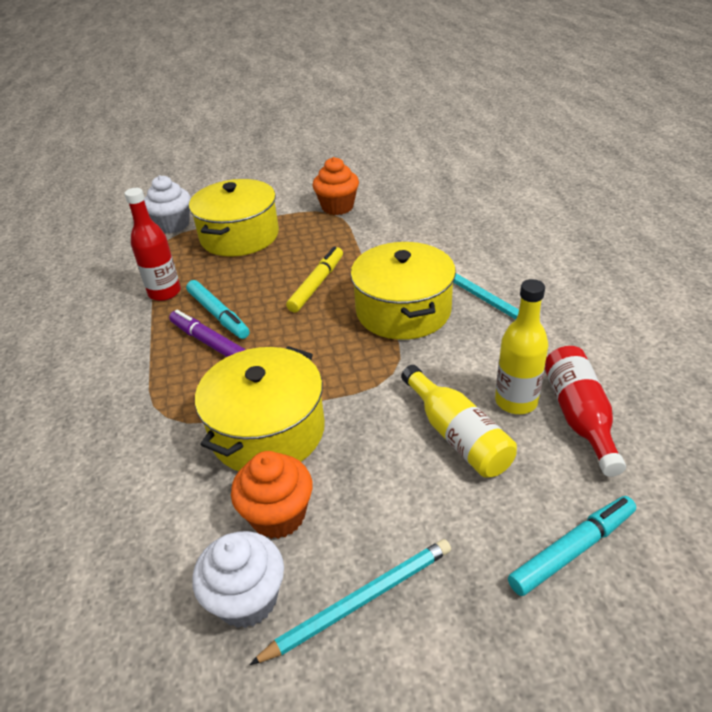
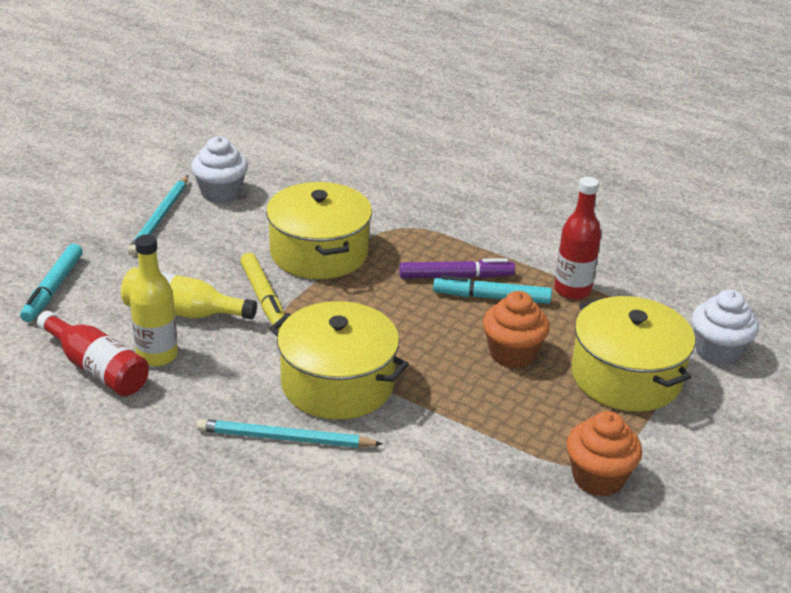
camera: 130 degrees right, 5 degrees down
orange cupcake [231,451,312,539] -> orange cupcake moved to [483,291,550,368]
yellow marker [286,246,343,313] -> yellow marker moved to [240,253,285,330]

